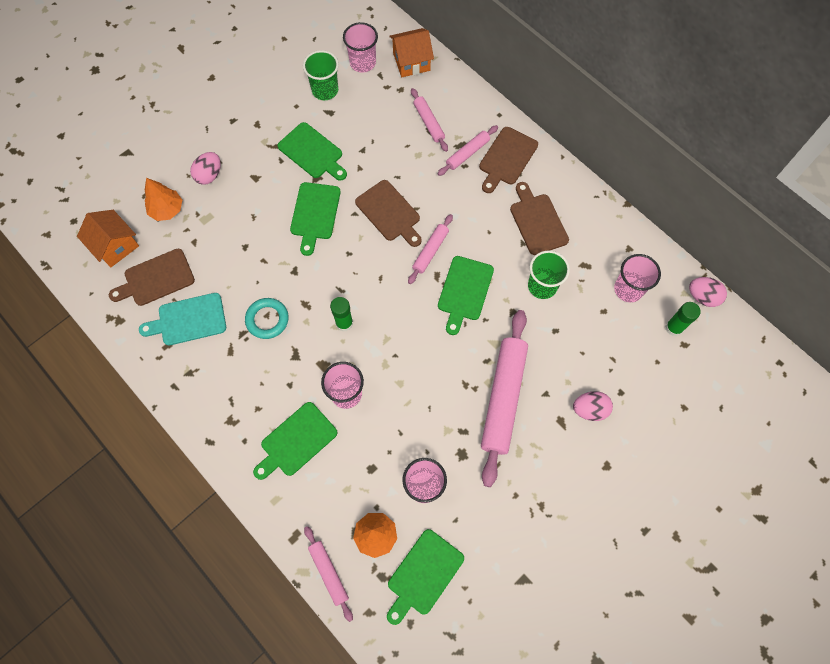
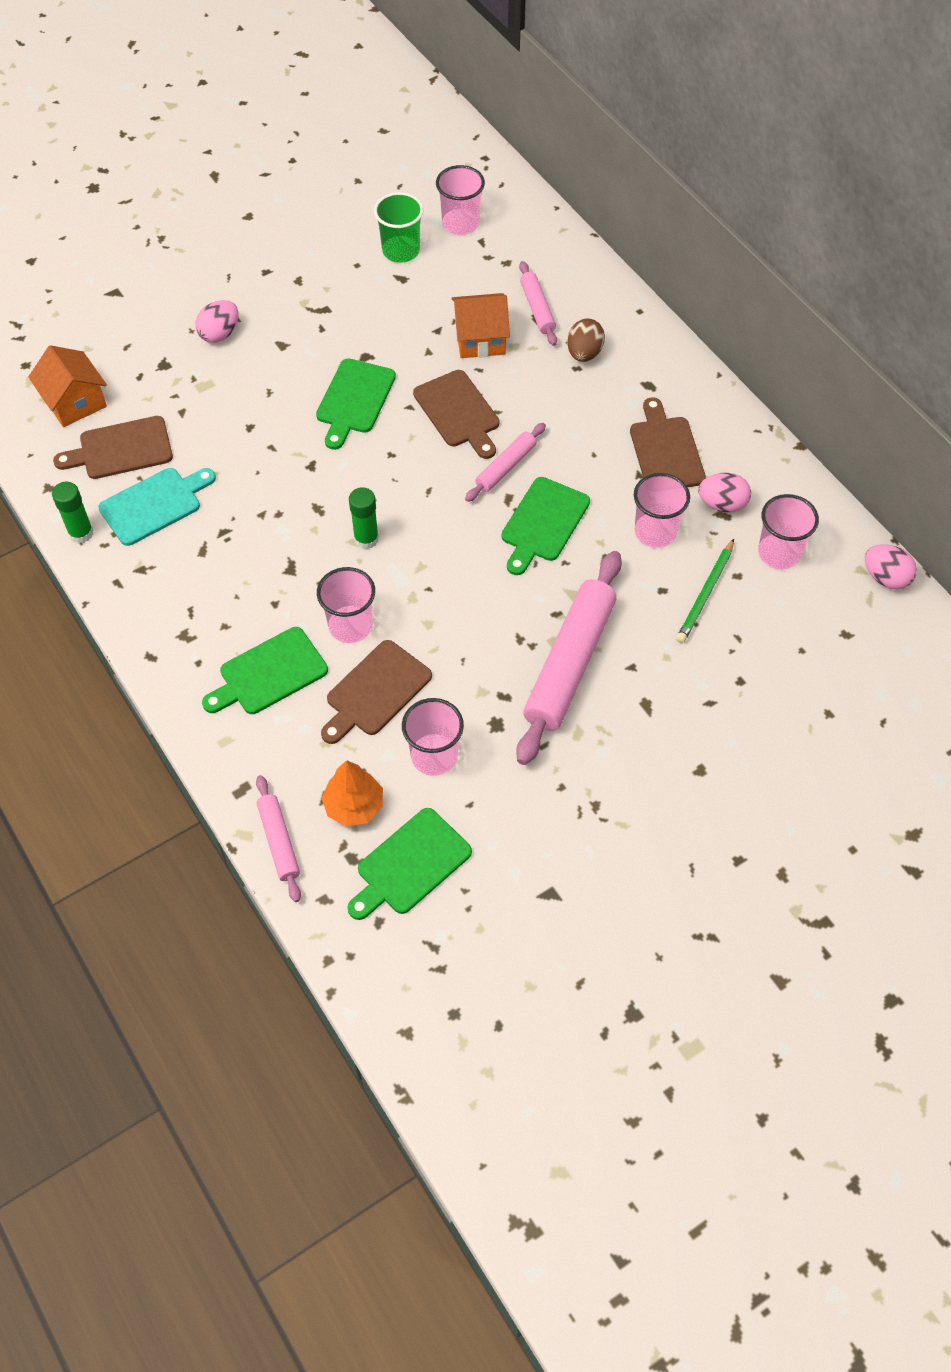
camera: 10 degrees right, 10 degrees down
turquoise cutting board [139,293,226,345] -> turquoise cutting board turned 150 degrees clockwise [98,468,216,546]
orange tree [145,178,182,221] -> none
turquoise ring [245,298,289,339] -> none
green cutting board [277,122,347,181] -> none
orange house [389,28,434,77] -> orange house moved to [452,293,510,358]
pink rolling pin [438,125,498,176] -> brown egg [567,318,605,362]
brown cutting board [479,127,538,193] -> brown cutting board moved to [321,640,432,744]
green cup [528,251,570,299] -> pink cup [634,473,690,548]
pink egg [573,391,613,421] -> pink egg moved to [698,473,751,513]
green glue stick [665,302,701,336] -> green glue stick moved to [52,482,93,543]
none -> green pencil [676,539,734,643]

